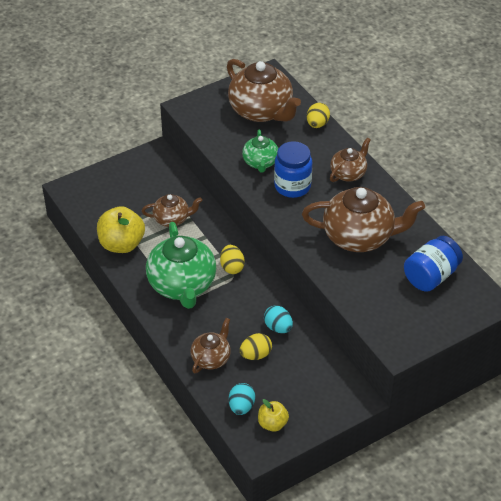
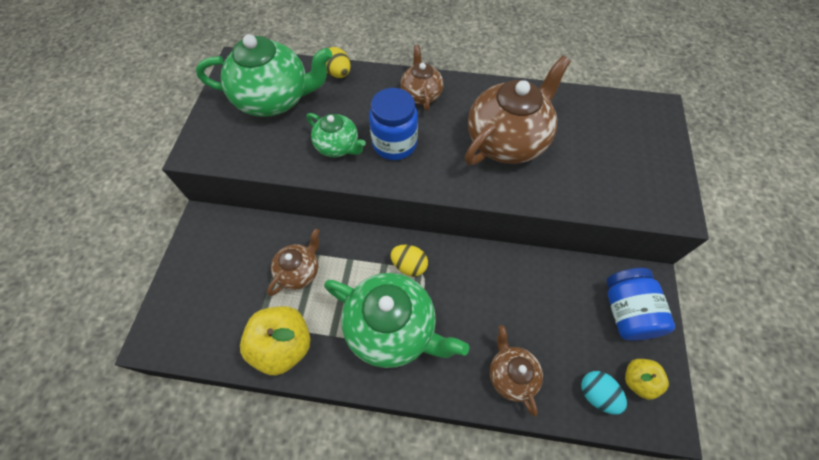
camera: 50 degrees left, 15 degrees up
brown teapot [227,59,301,122] -> green teapot [196,34,332,117]
yellow egg [240,333,272,360] -> none
turquoise egg [264,305,293,333] -> none
blue jar [404,236,463,292] -> blue jar moved to [606,268,675,341]

